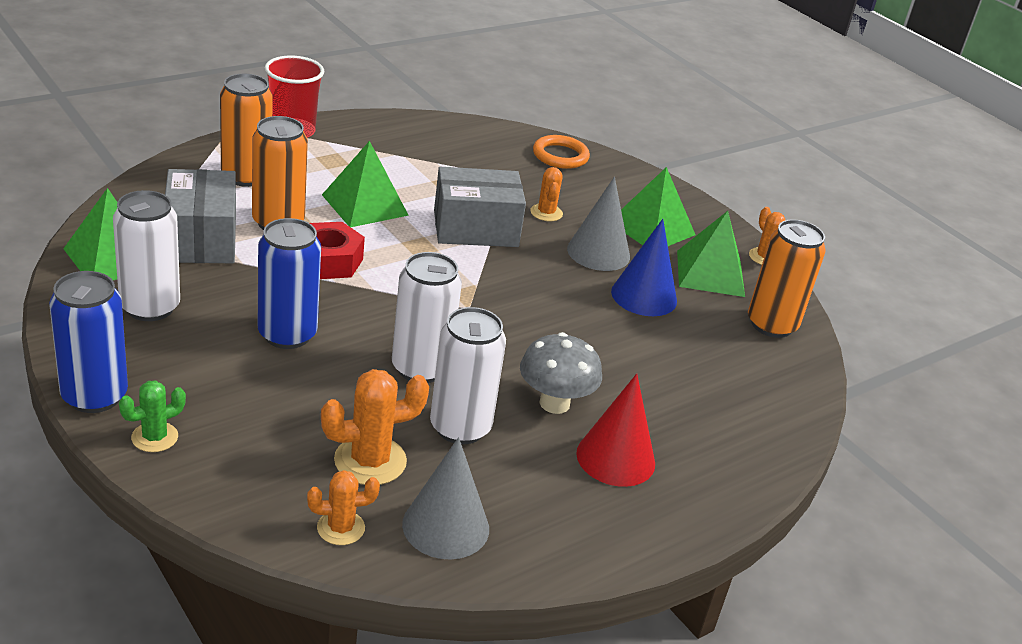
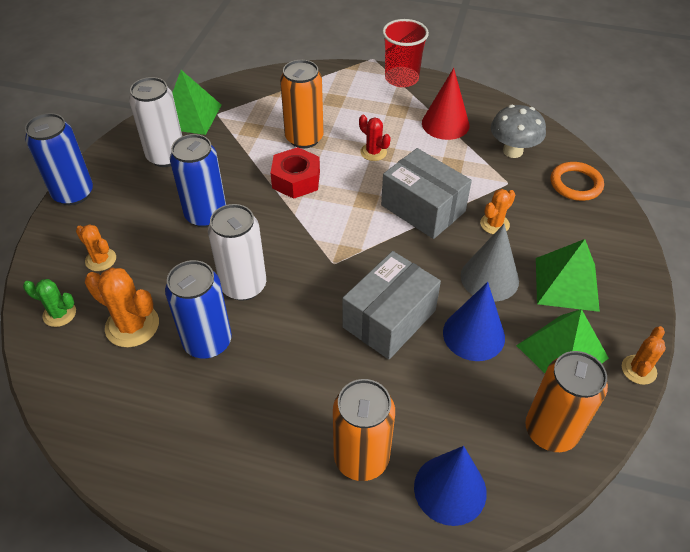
camera: 55 degrees right, 15 degrees up
green cactus [119,381,186,452] -> green cactus moved to [23,279,76,327]
grey box [165,169,236,263] -> grey box moved to [343,251,441,359]
orange can [220,74,273,187] -> orange can moved to [333,379,395,481]
orange cactus [307,470,380,545] -> orange cactus moved to [76,224,116,271]
green pyramid [322,141,409,227] -> red cactus [359,115,391,161]
grey cone [402,437,489,560] -> none
white can [430,307,506,444] -> blue can [165,260,232,359]
grey mushroom [520,332,602,414] -> grey mushroom moved to [491,105,546,158]
red cone [576,374,655,487] -> red cone moved to [422,68,469,140]
none -> blue cone [414,446,487,526]

